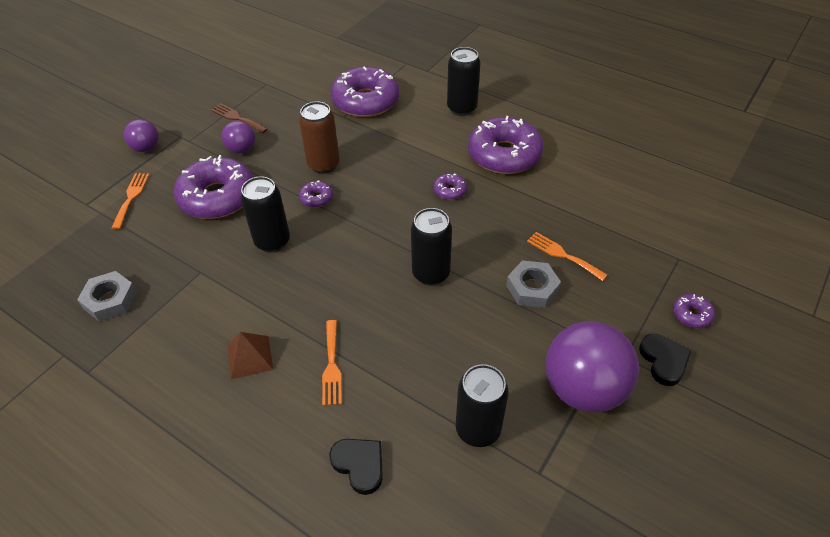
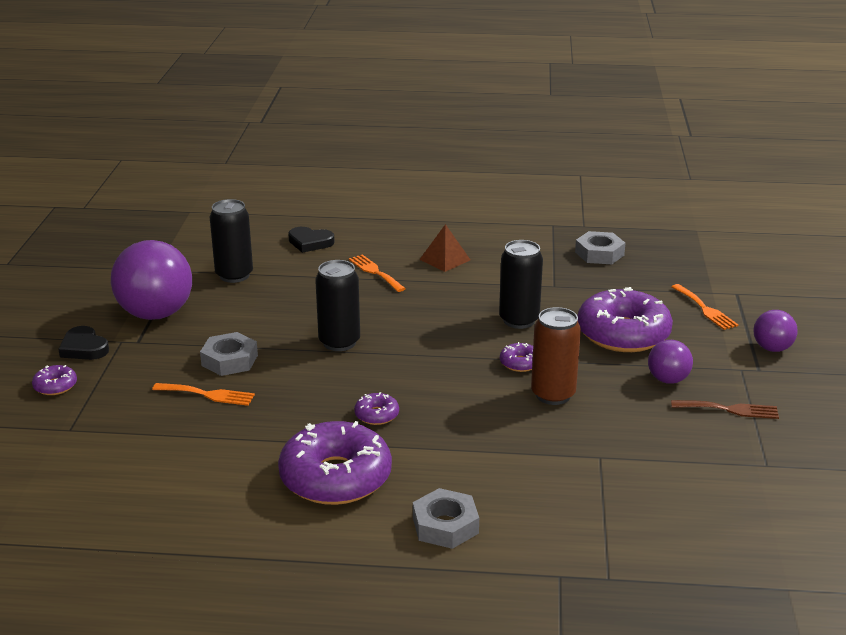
camera: 150 degrees right, 20 degrees down
purple donut [331,67,399,117] -> none
black can [447,47,480,116] -> grey nut [413,488,479,549]

